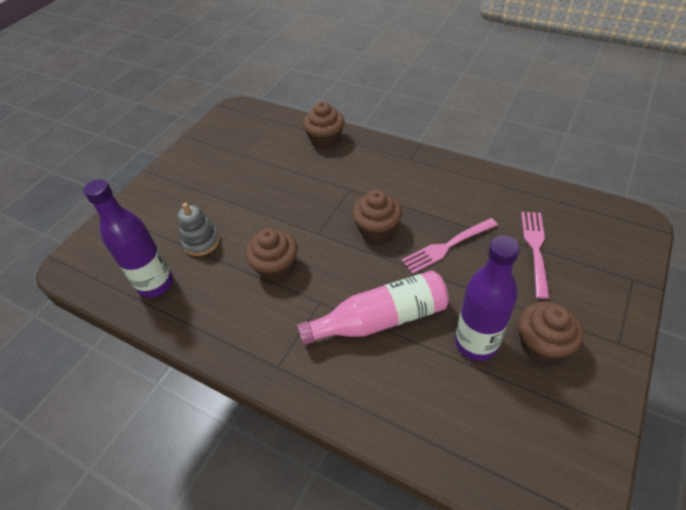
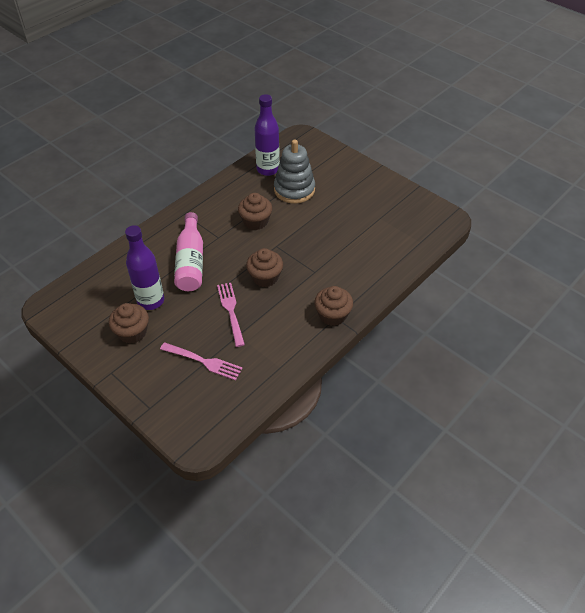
camera: 100 degrees right, 0 degrees up
grey stacking toy [178,203,220,256] -> grey stacking toy [274,139,315,204], size x1.64
brown cupcake [303,102,344,149] -> brown cupcake moved to [314,286,353,326]

